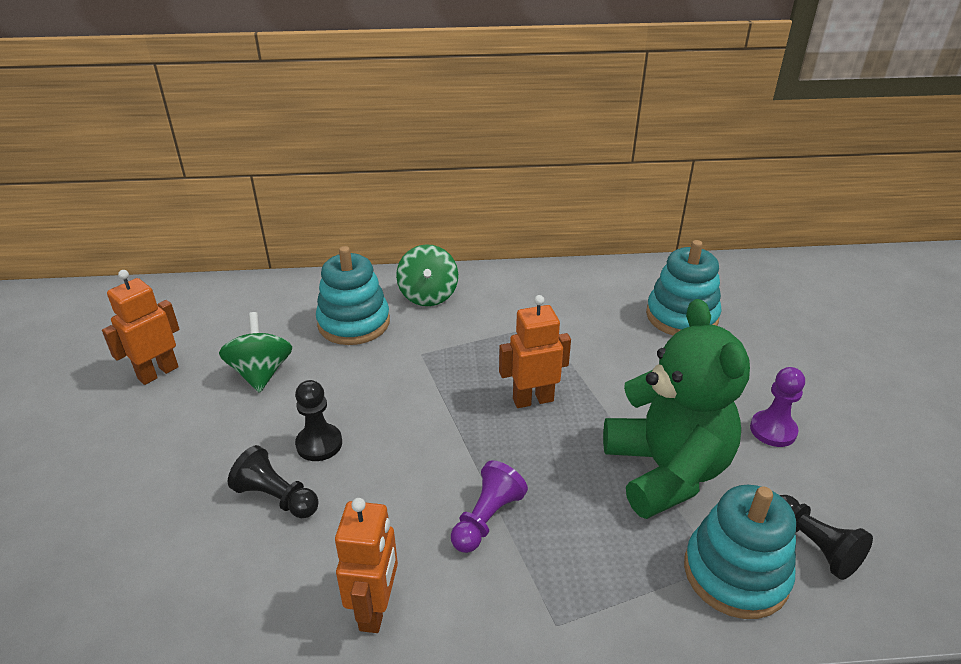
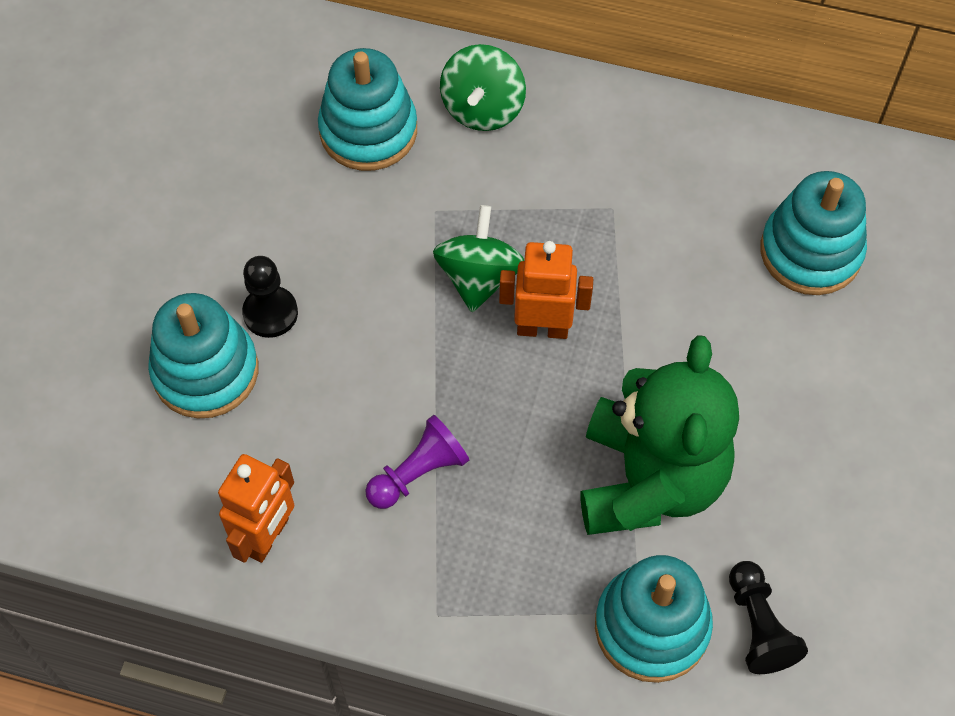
camera: 20 degrees right, 25 degrees up
orange robot [102,270,180,385] -> none
green spinning top [219,312,292,393] -> green spinning top moved to [433,205,524,312]
black pawn [228,445,319,518] -> turquoise stacking toy [148,293,258,418]
purple pawn [750,367,805,447] -> none

